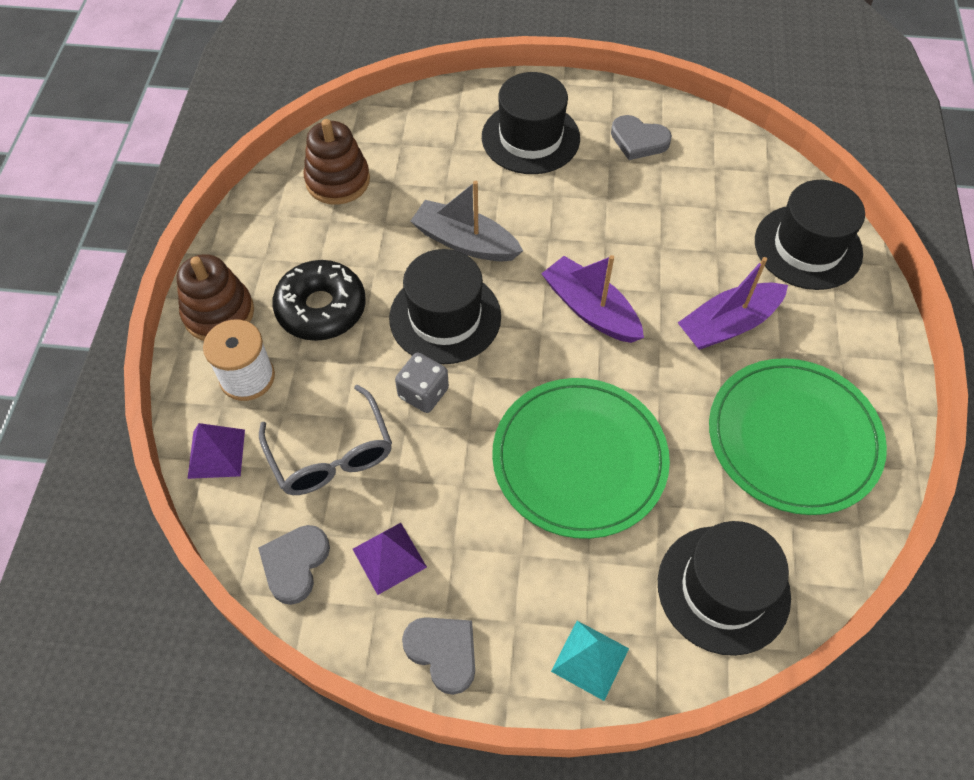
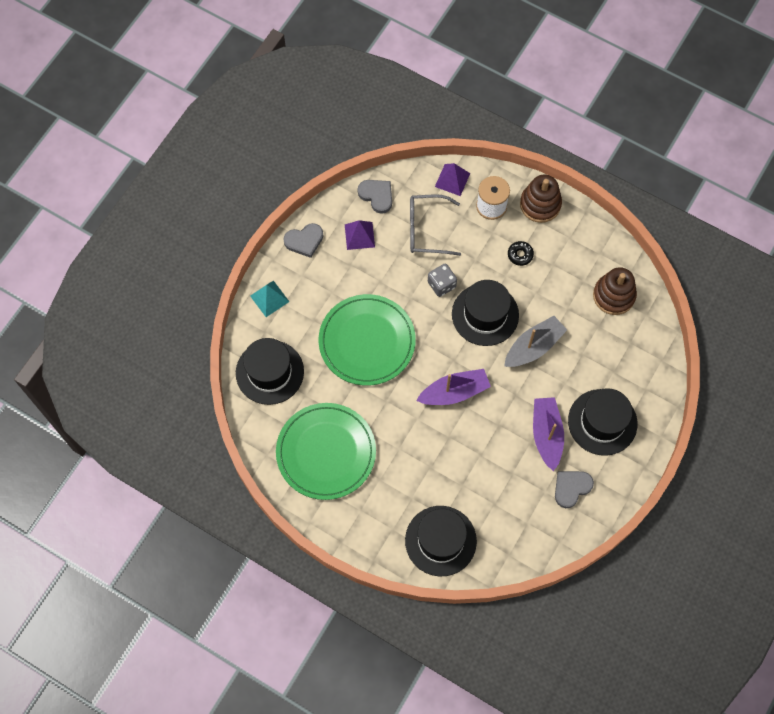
camera: 115 degrees right, 10 degrees up
black donut [272,260,366,341] -> black donut [508,241,534,266], size x0.48
purple boat [678,257,788,350] -> purple boat moved to [533,397,564,471]

